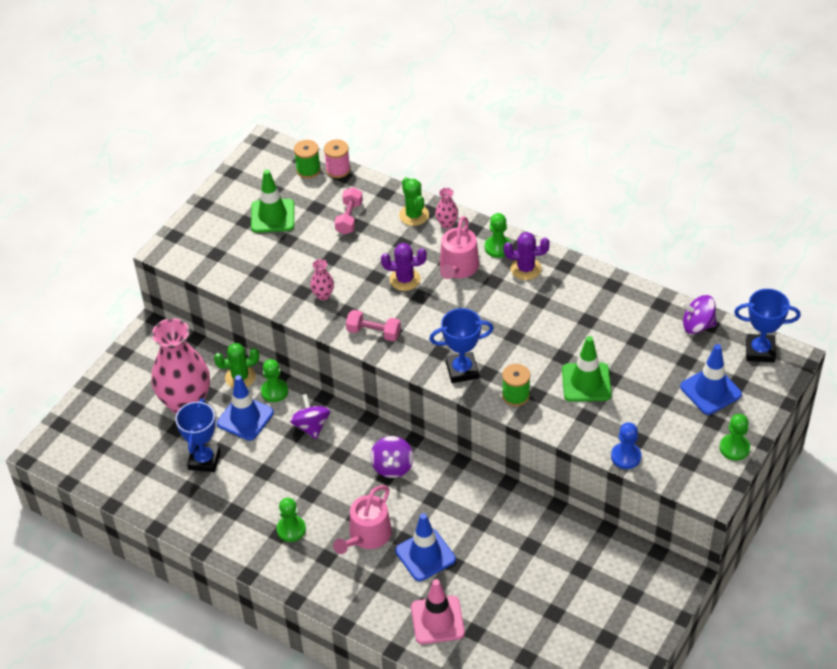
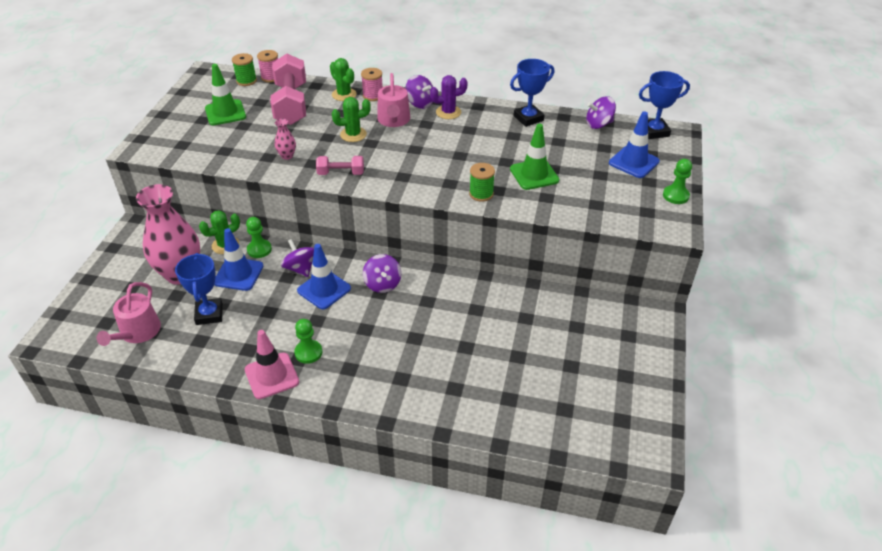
camera: 20 degrees left, 5 degrees down
pink watering can [333,485,392,554] -> pink watering can moved to [97,282,161,346]
pink dumbbell [335,187,363,235] -> pink dumbbell [270,54,306,125], size x1.99
purple cactus [381,243,427,291] -> green cactus [332,97,371,142]
blue traffic cone [395,513,456,581] -> blue traffic cone moved to [297,244,351,309]
pink traffic cone [411,579,465,644] -> pink traffic cone moved to [245,330,299,399]
blue trophy [429,308,494,383] -> blue trophy moved to [510,59,554,127]
pink vase [435,188,458,229] -> pink spool [361,68,383,101]
green pawn [485,213,511,258] -> purple spinning top [405,75,433,109]
blue pawn [611,422,641,469] -> none

